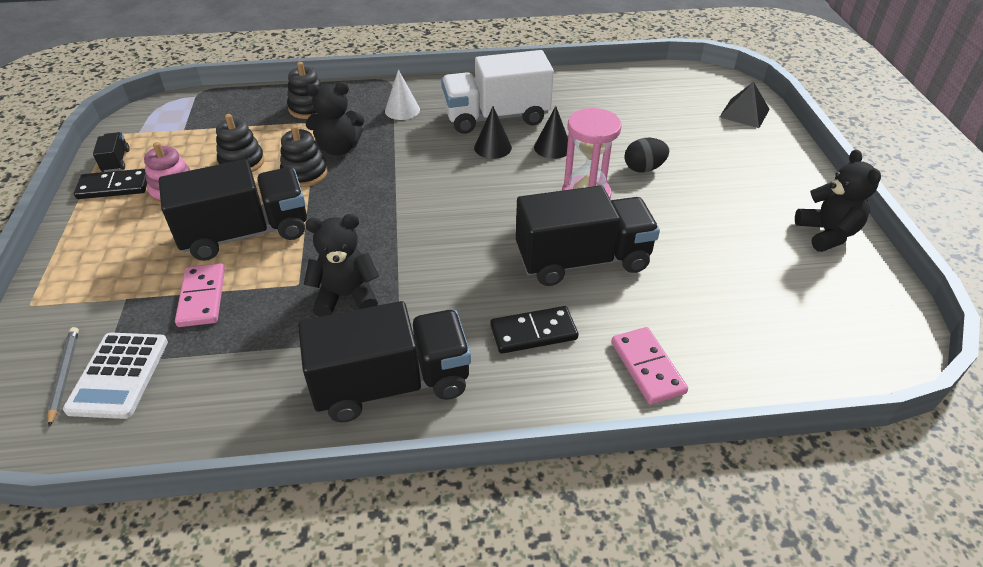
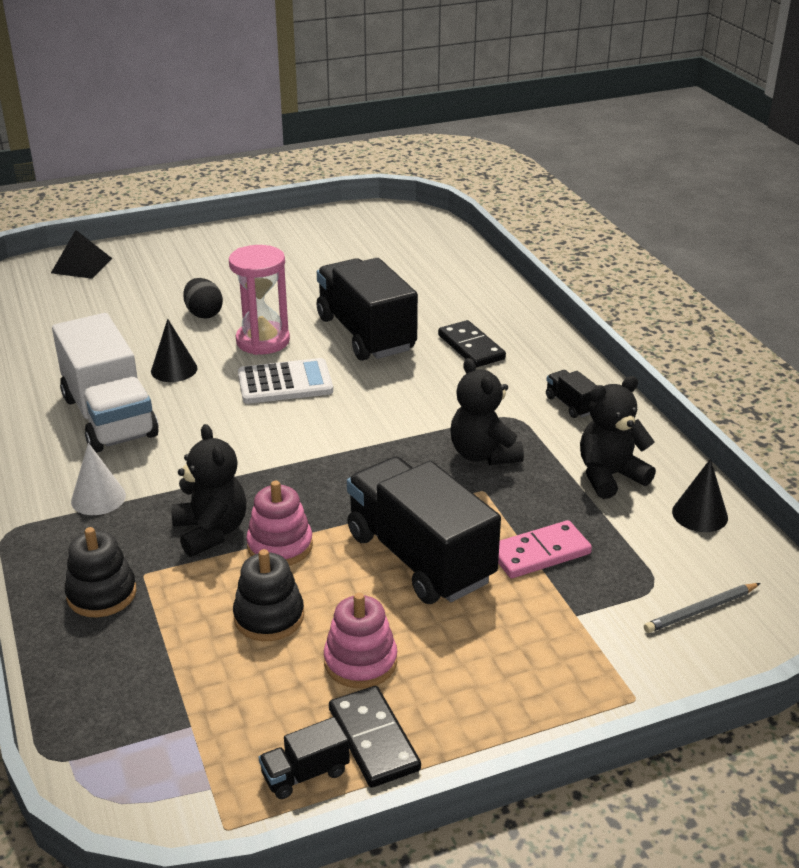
camera: 105 degrees left, 10 degrees down
white calculator [63,333,168,419] -> white calculator moved to [238,358,333,404]
black stacking toy [280,125,328,187] -> pink stacking toy [246,481,313,566]
black truck [298,301,471,423] -> black truck [546,370,597,418], size x0.42
black cone [474,106,512,159] -> black cone moved to [672,459,728,532]
pink domino [611,327,688,404] -> none
black teddy bear [795,149,881,252] -> black teddy bear moved to [580,376,656,499]

